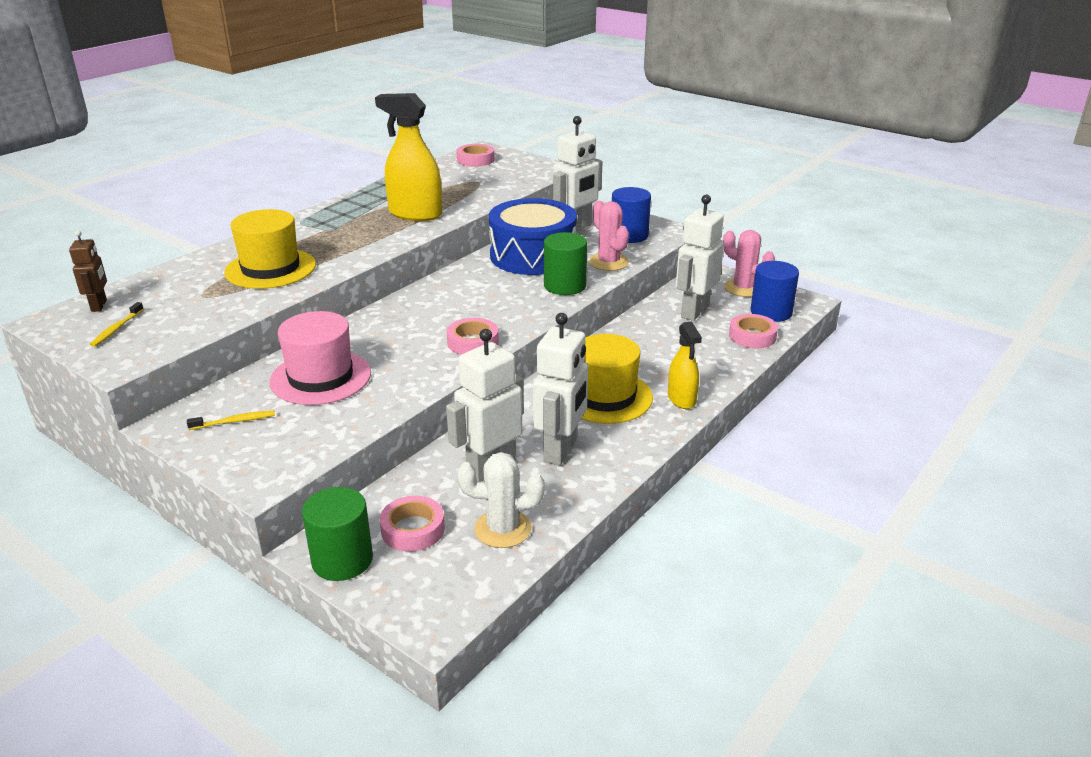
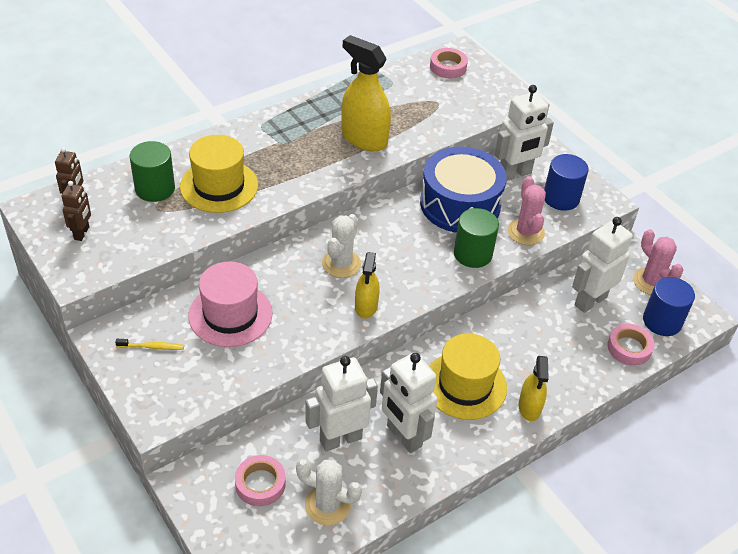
camera: 15 degrees right, 15 degrees up
yellow toothbrush [90,302,144,347] -> brown robot [62,181,91,241]
green cylinder [302,487,373,581] -> green cylinder moved to [130,141,175,202]
pink tape [447,318,499,355] -> yellow spray bottle [355,252,380,319]
white robot [533,313,588,465] -> white robot turned 105 degrees clockwise [380,352,438,453]
none -> white cactus [322,214,361,278]

